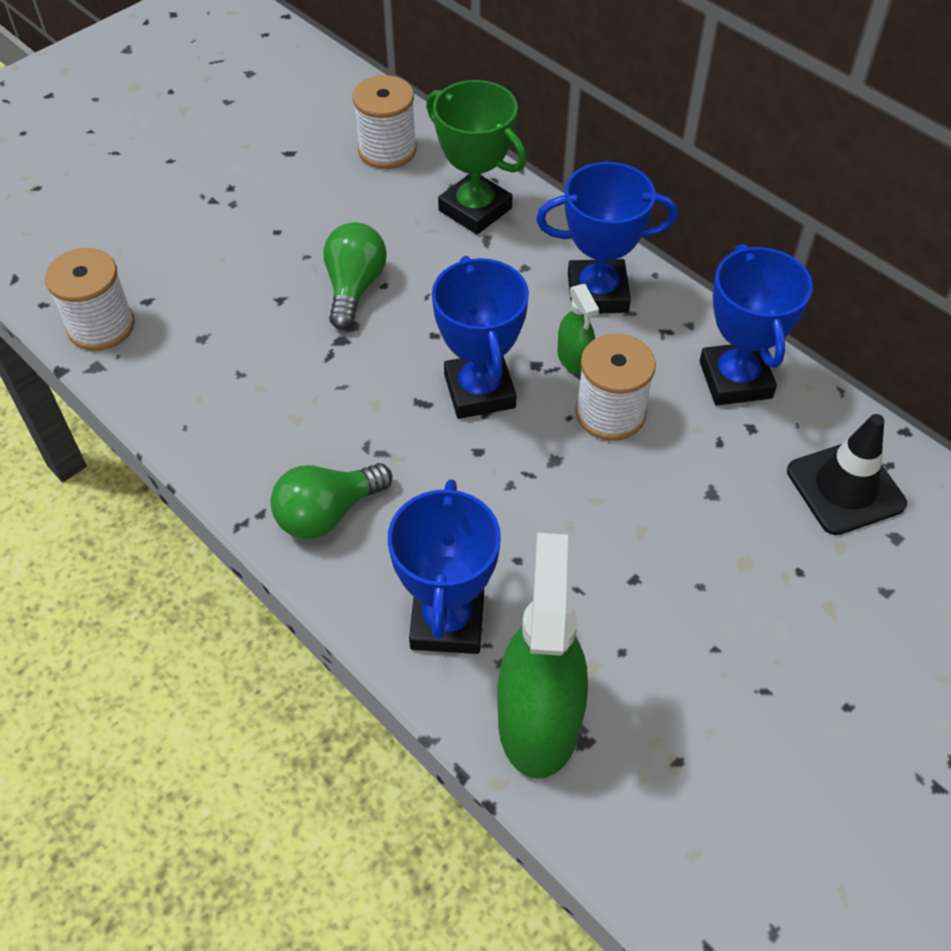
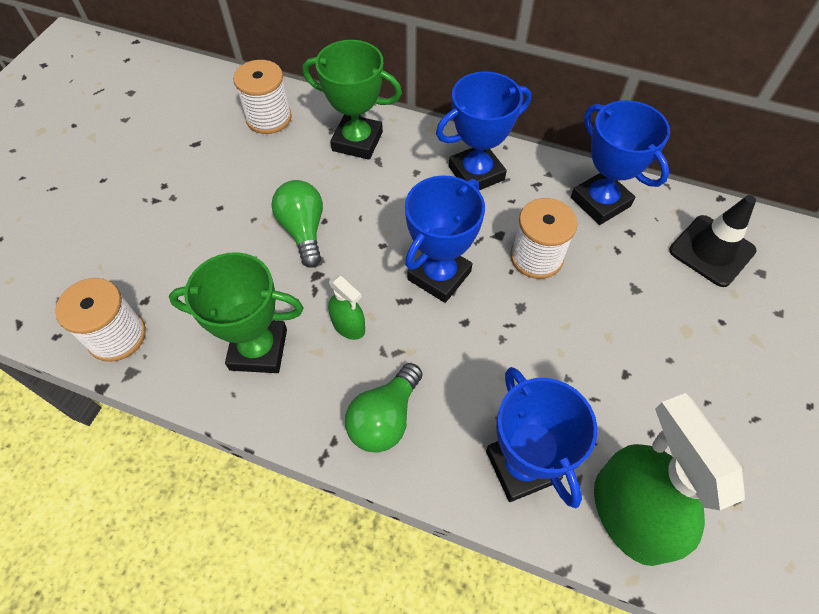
camera: 25 degrees left, 5 degrees up
blue trophy [432,256,529,419] -> blue trophy turned 75 degrees clockwise [405,175,485,303]
green spray bottle [558,284,599,375] -> green spray bottle moved to [328,275,365,340]
none -> green trophy [169,252,304,373]

